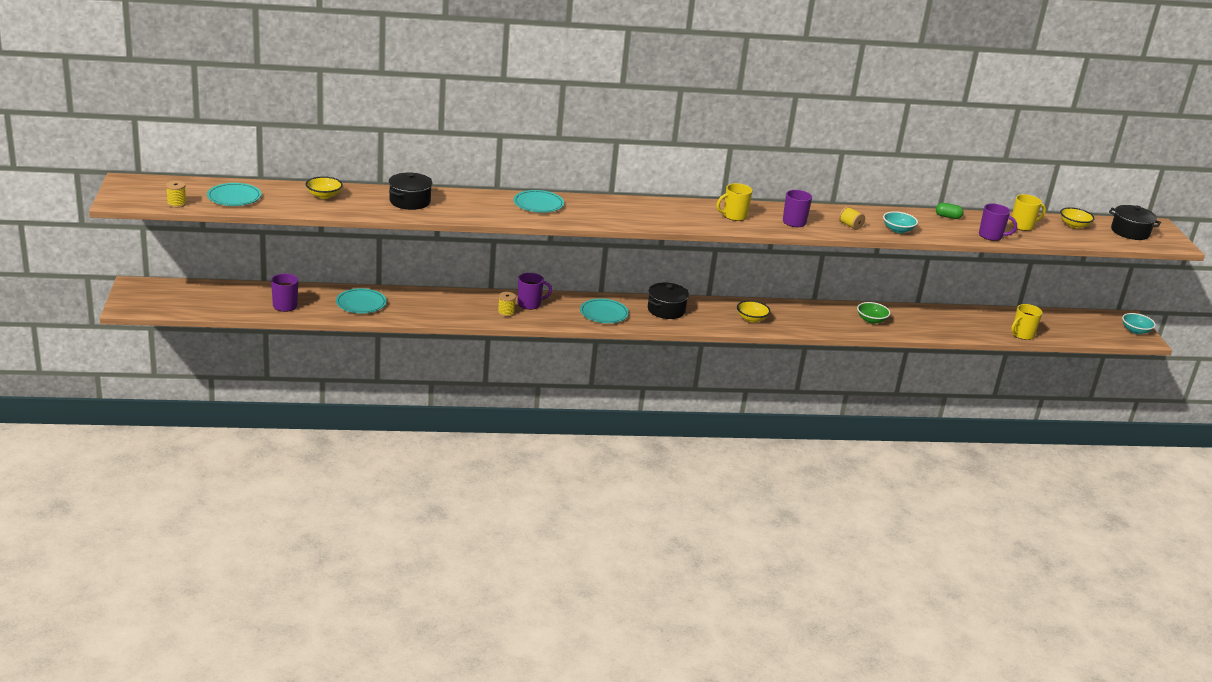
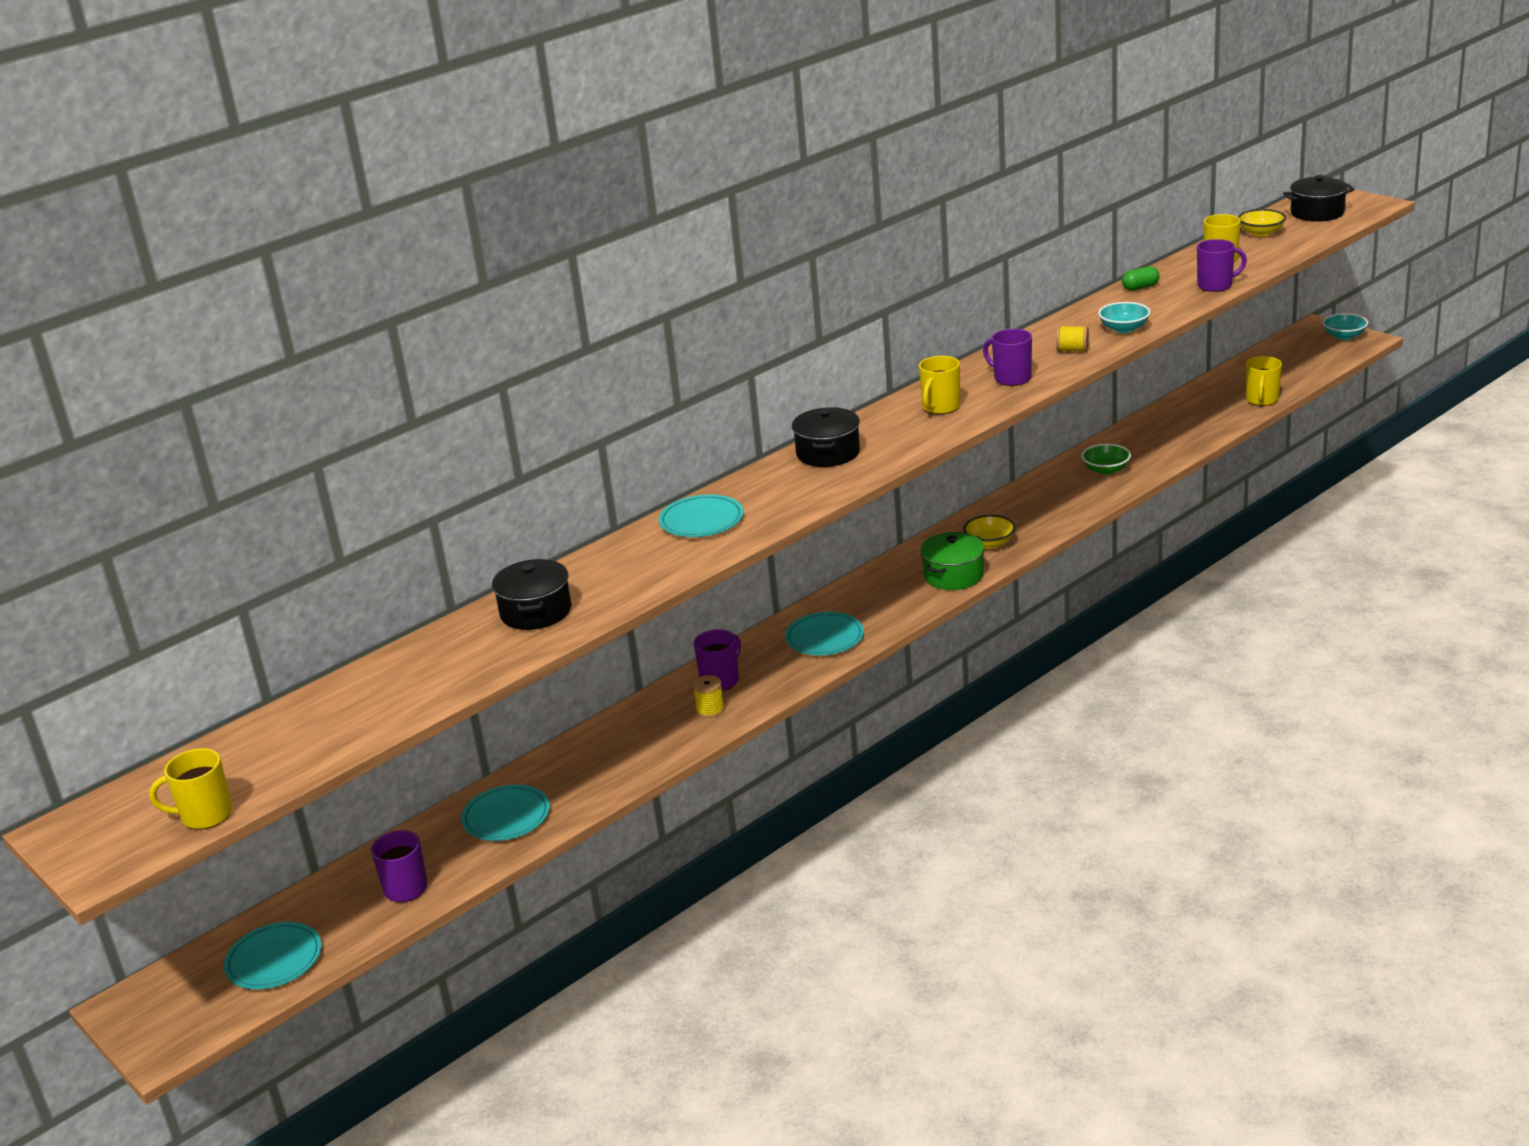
camera: 30 degrees left, 0 degrees up
yellow spool [166,181,187,208] -> yellow mug [149,748,232,830]
turquoise plate [207,183,261,206] -> turquoise plate moved to [224,922,322,989]
yellow bowl [306,176,343,199] -> none
black pot [648,283,689,319] -> black pot moved to [792,407,860,467]
none -> green pot [920,532,985,590]

